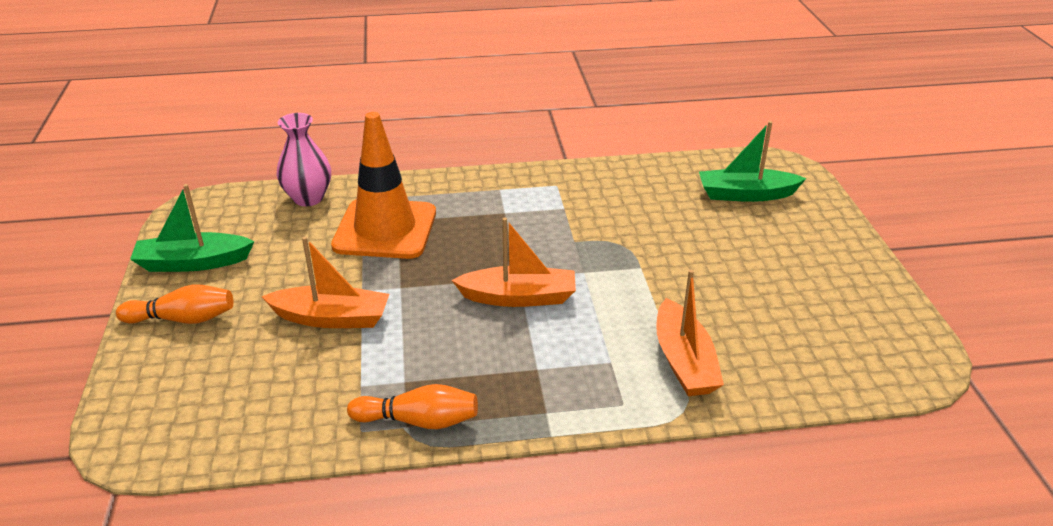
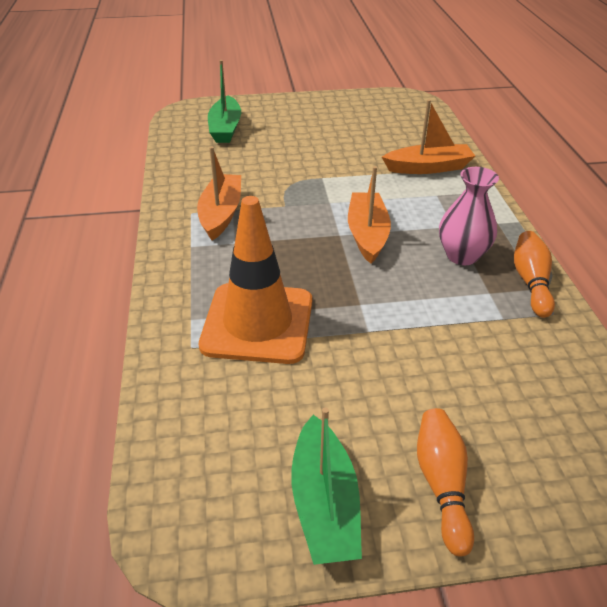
camera: 90 degrees left, 5 degrees up
orange boat [262,236,389,328] -> orange boat moved to [197,146,241,241]
pink vase [277,113,331,206] -> pink vase moved to [439,167,499,265]

